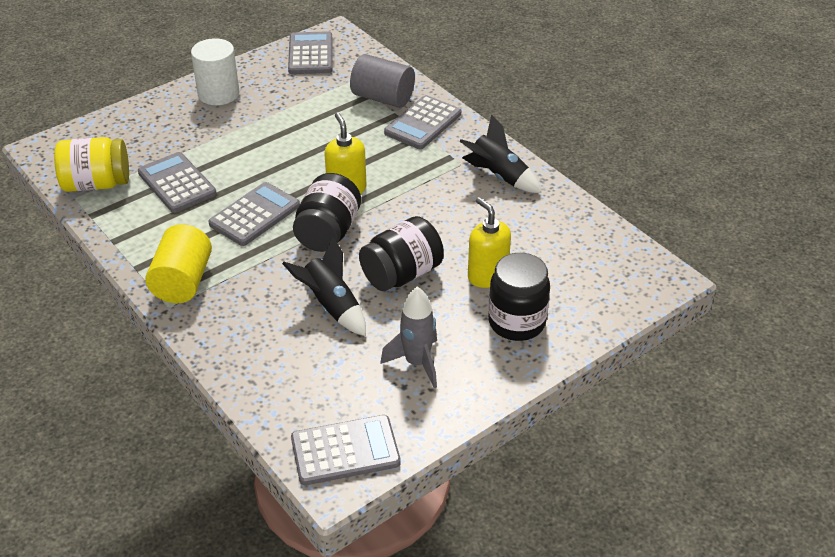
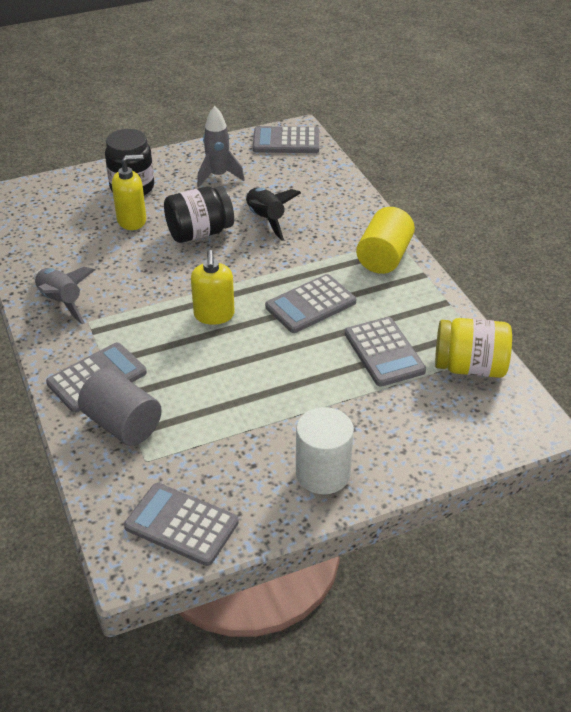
camera: 165 degrees left, 0 degrees up
grey calculator [288,31,332,74] -> grey calculator turned 105 degrees clockwise [124,483,239,566]
black jar [293,173,361,252] -> none
black rocket [459,114,541,193] -> grey rocket [34,267,95,324]
yellow soap dispenser [468,197,511,288] -> yellow soap dispenser turned 90 degrees counterclockwise [112,154,146,230]

